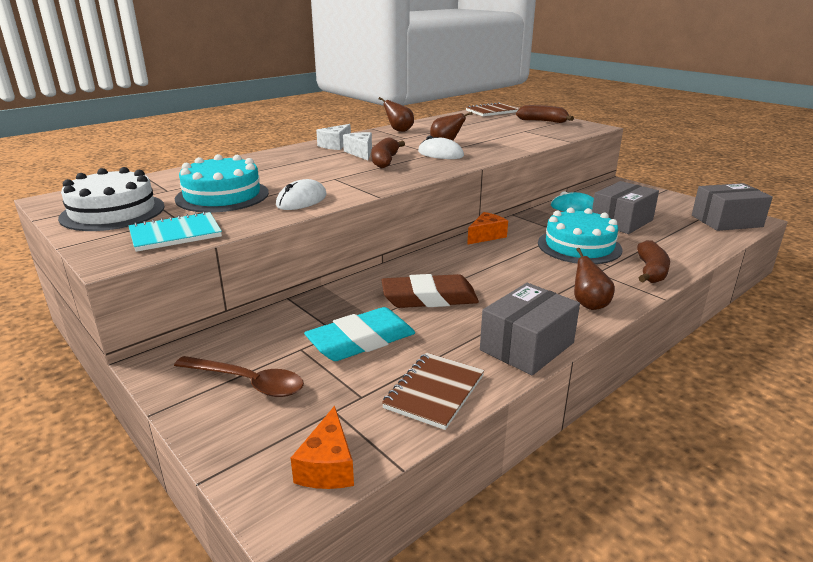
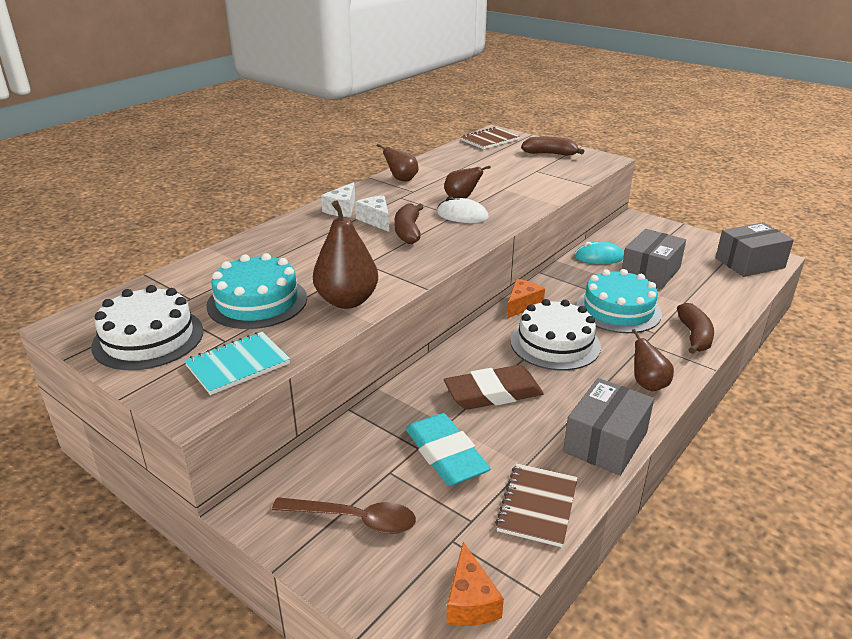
camera: 10 degrees left, 5 degrees up
white mouse [276,179,327,210] -> brown pear [313,200,378,309]
turquoise eraser [304,307,415,361] -> turquoise eraser turned 75 degrees counterclockwise [406,413,491,486]
none -> white cake [510,299,601,370]

